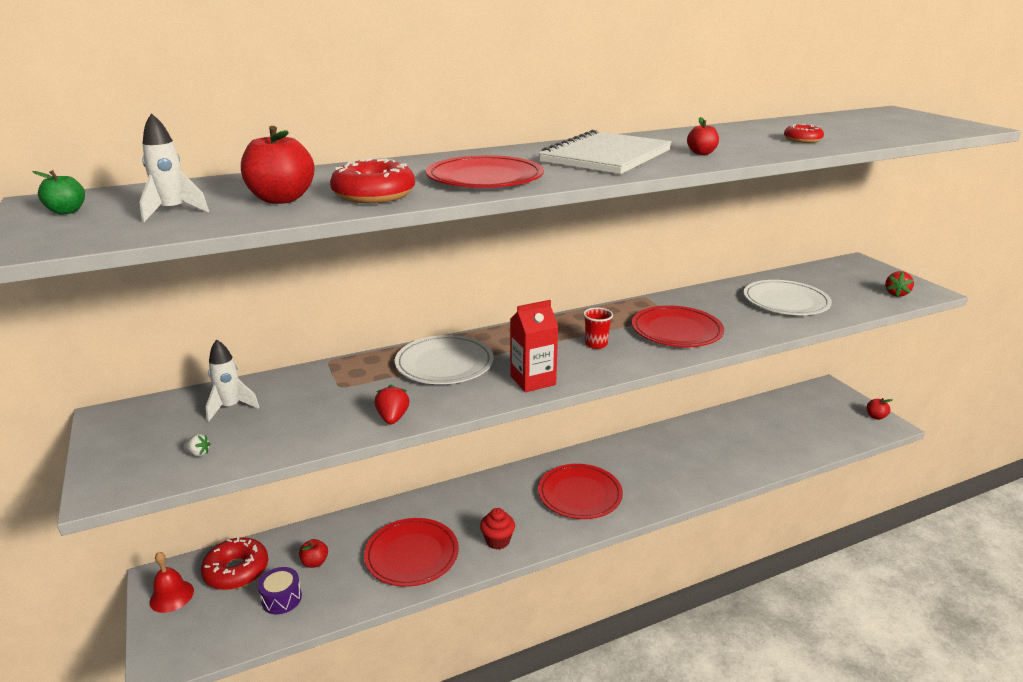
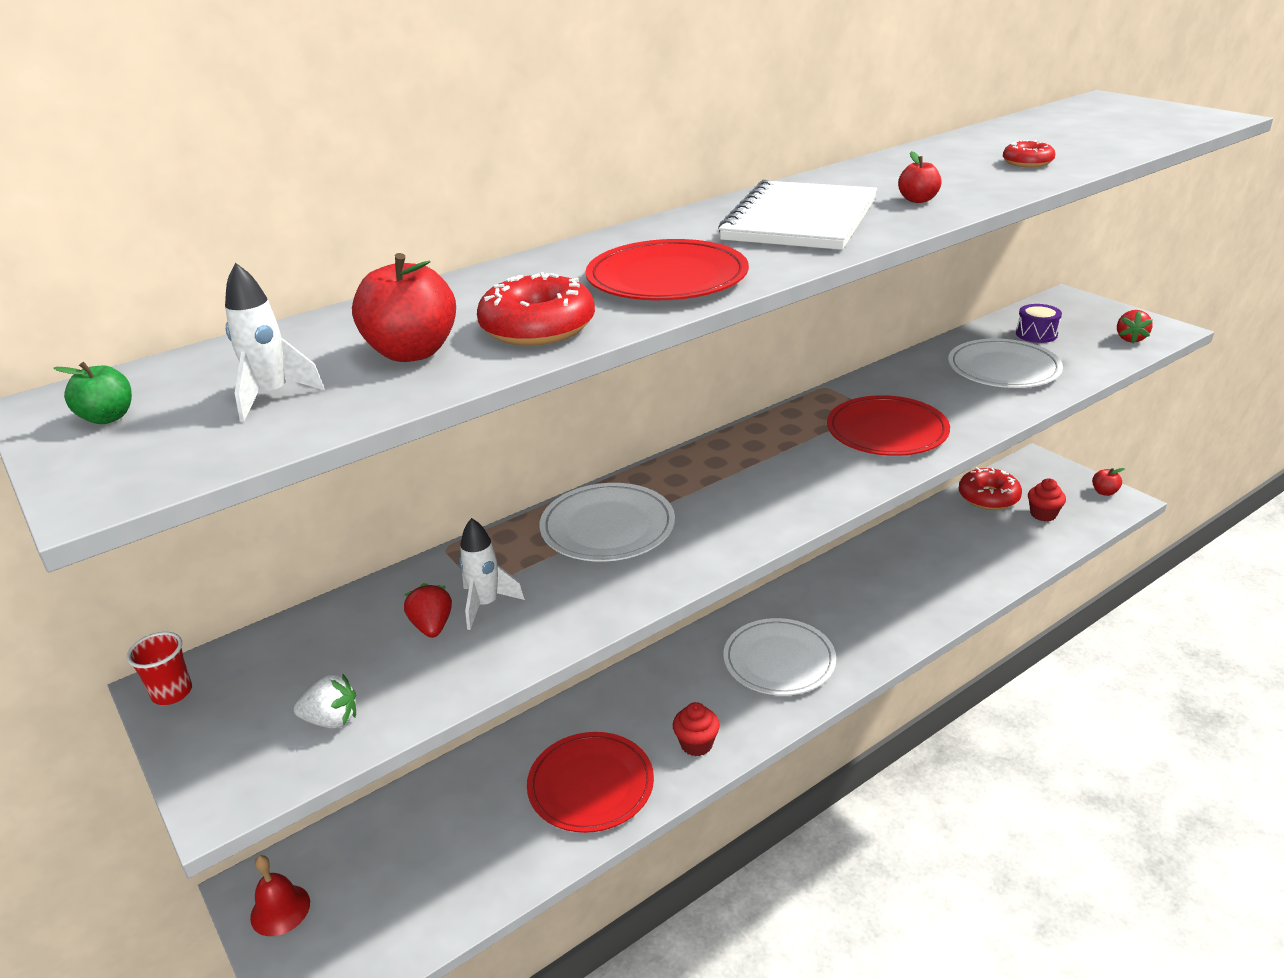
camera: 10 degrees left, 5 degrees up
white strawberry [184,434,211,456] -> white strawberry [294,674,356,728], size x1.68
red donut [201,536,268,590] -> red donut moved to [959,467,1022,510]
white rocket [206,339,260,422] -> white rocket moved to [459,518,525,630]
purple drum [258,567,302,614] -> purple drum moved to [1016,304,1062,343]
red apple [299,539,328,568] -> none
red strawberry [375,385,409,424] -> red strawberry moved to [404,583,452,638]
red carton [510,300,558,392] -> none
red plate [538,464,623,519] -> white plate [723,618,836,696]
red cup [583,307,613,349] -> red cup moved to [127,632,192,705]
none -> red cupcake [1028,479,1066,521]

